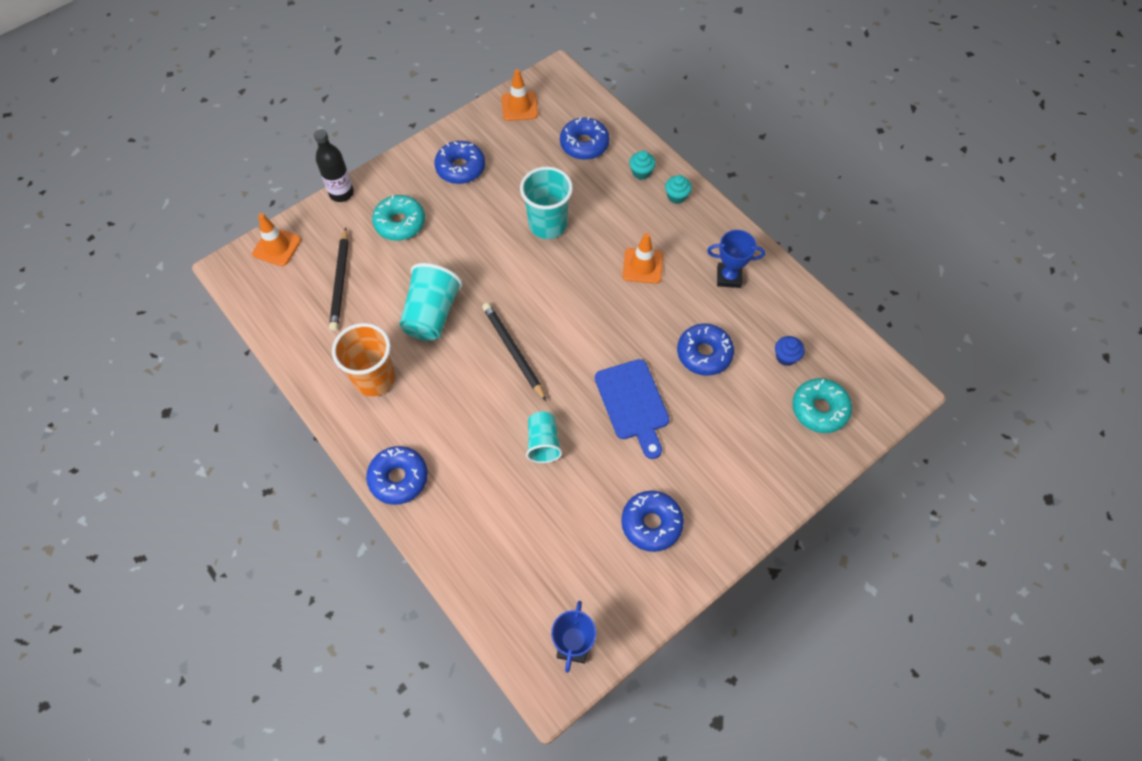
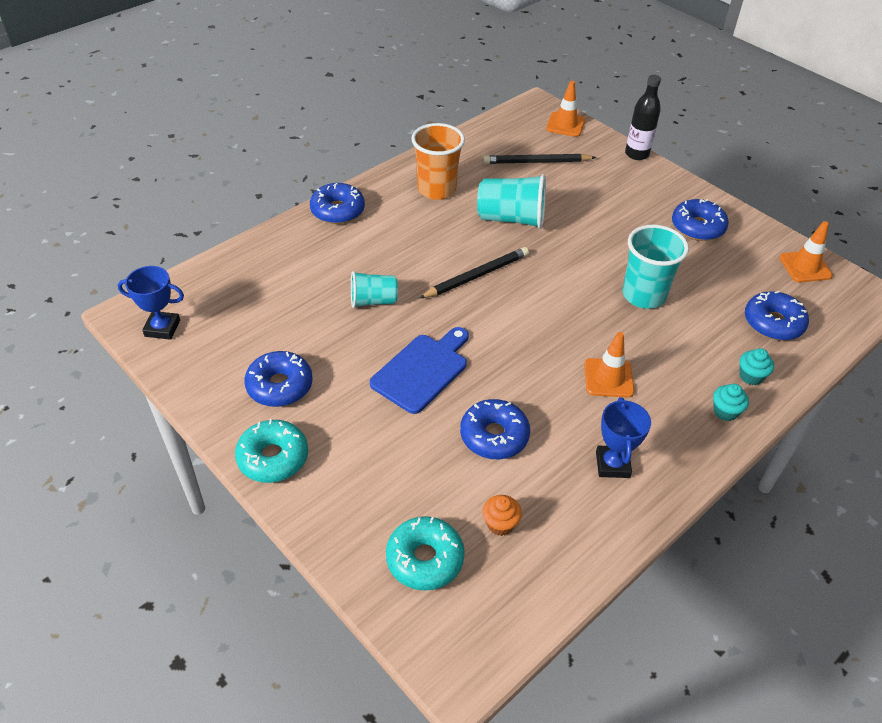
camera: 85 degrees right, 15 degrees down
turquoise donut [372,195,425,241] -> turquoise donut moved to [235,419,308,483]
blue cutting board [595,359,669,459] -> blue cutting board turned 150 degrees clockwise [370,327,469,414]
blue cupcake [775,336,805,366] -> orange cupcake [482,495,522,536]

